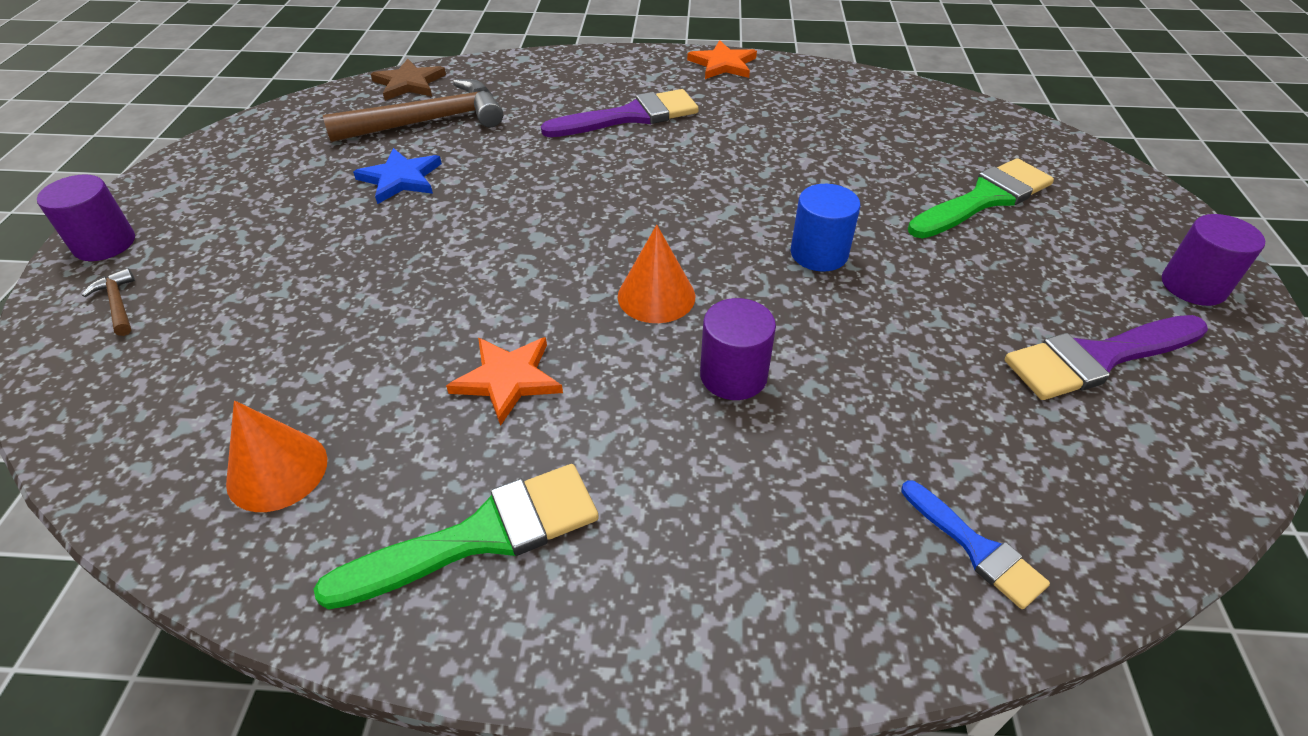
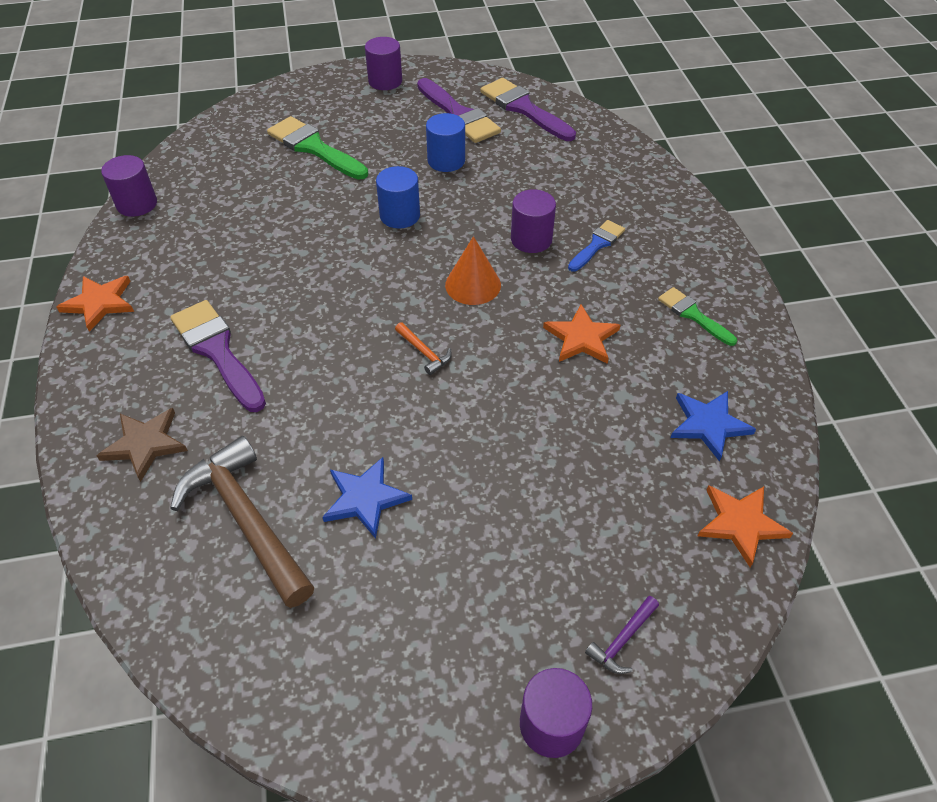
camera: 105 degrees left, 5 degrees up
brown hammer [82,268,135,336] -> purple hammer [585,596,659,674]
orange cone [226,400,327,512] -> blue star [670,391,756,462]
green brush [314,464,599,609] -> green brush [658,287,737,346], size x0.59
brown star [371,59,446,101] -> brown star moved to [97,408,188,482]
blue brush [901,480,1050,609] -> blue brush moved to [568,220,625,272]
none -> purple cylinder [101,155,157,217]
none -> orange hammer [395,322,452,375]
none -> blue cylinder [426,113,465,172]
none -> purple brush [480,78,576,141]
none -> orange star [698,485,793,567]

